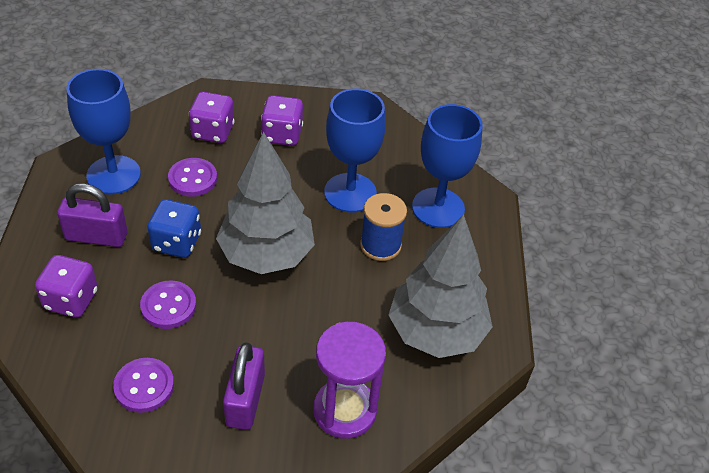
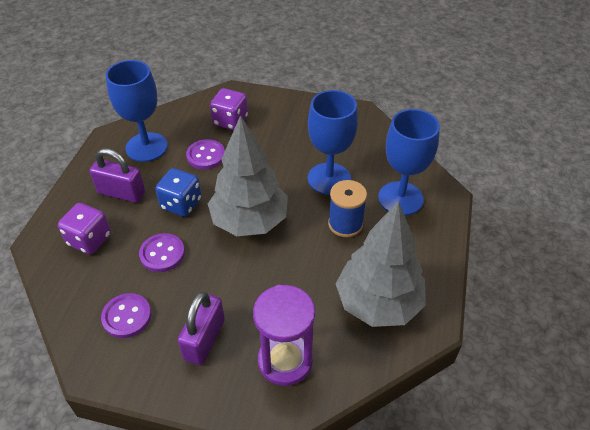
camera: 15 degrees right, 0 degrees up
purple dice [261,95,303,146] -> none

